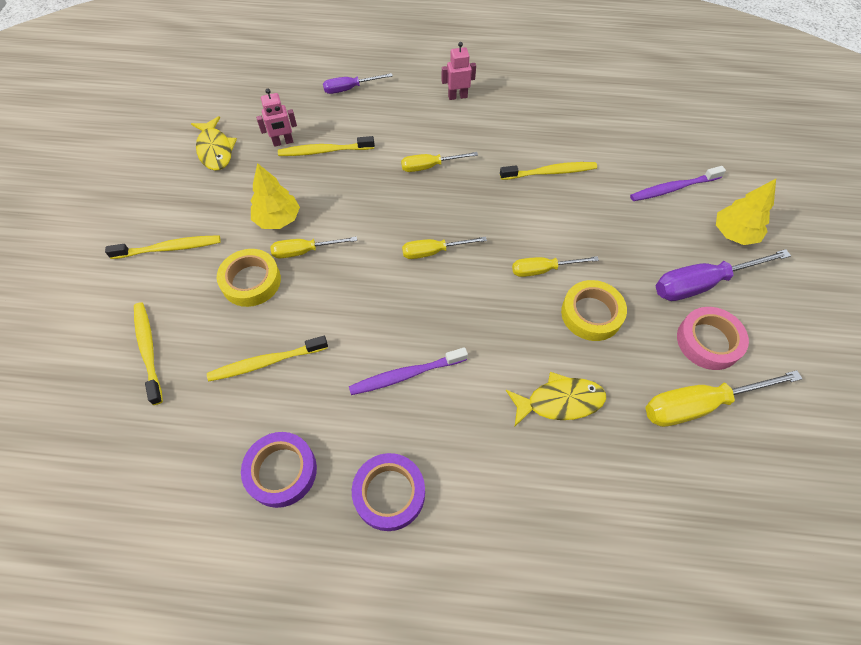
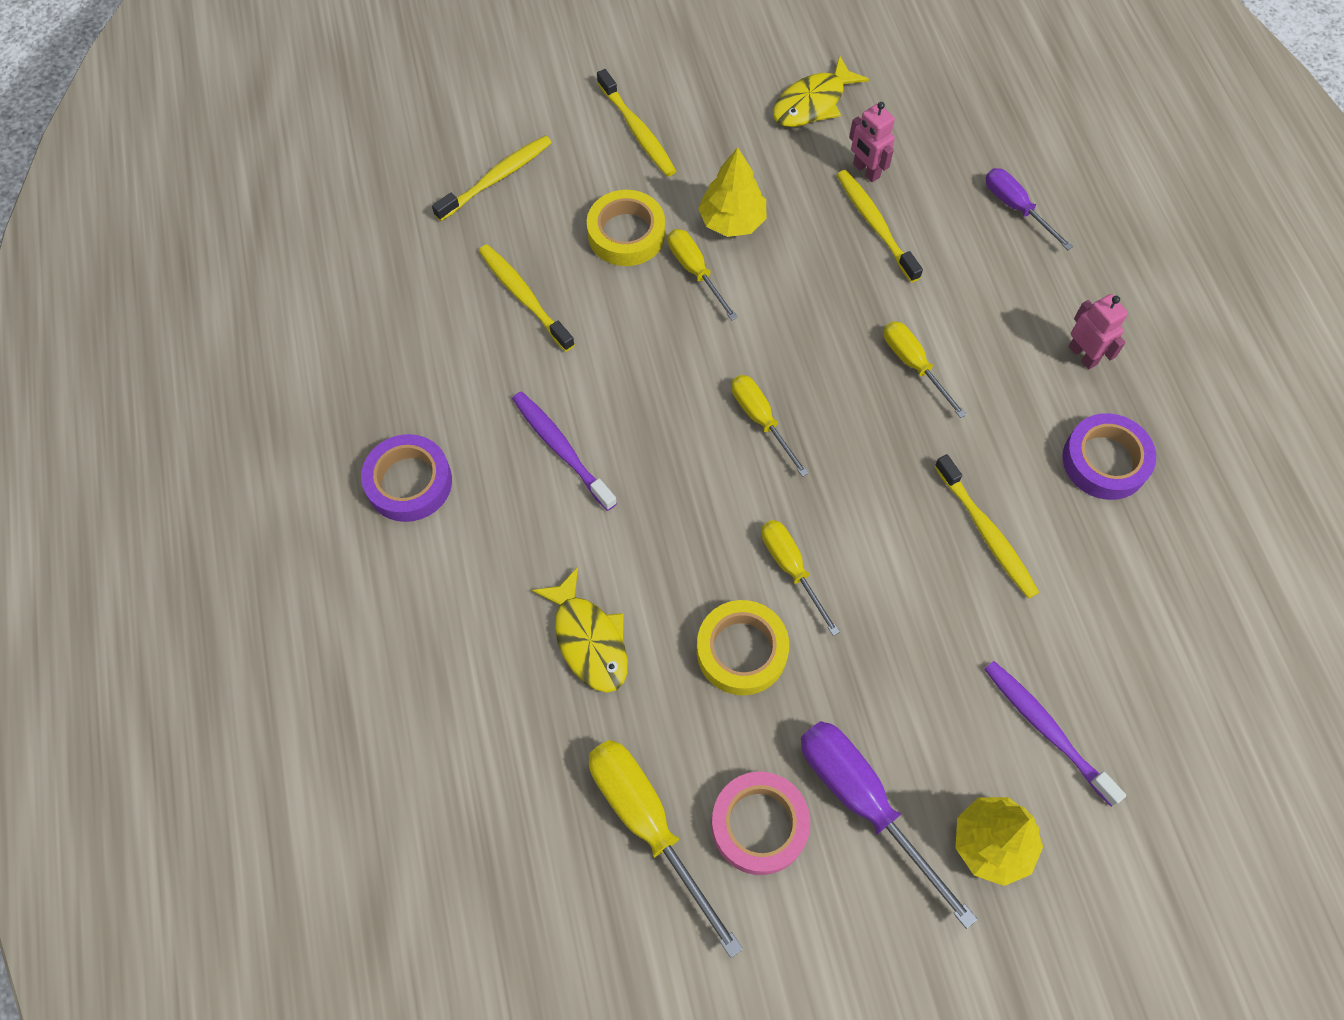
camera: 70 degrees right, 5 degrees up
purple tape [241,432,317,508] -> purple tape moved to [1062,413,1156,500]

